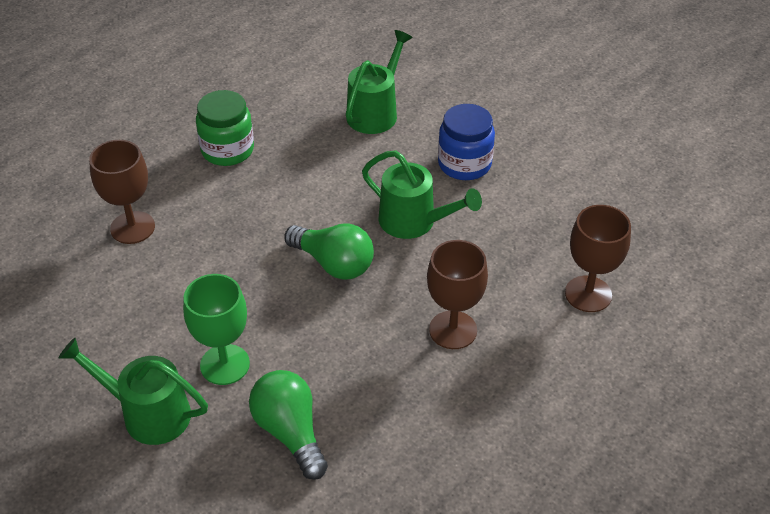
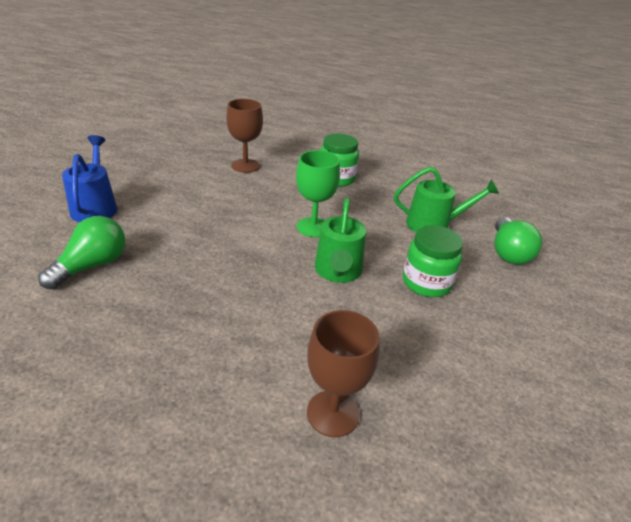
camera: 60 degrees right, 10 degrees down
green watering can [58,337,208,445] -> blue watering can [62,135,117,222]
green goblet [183,274,250,385] -> green goblet moved to [296,150,340,237]
green light bulb [284,224,374,280] -> green light bulb moved to [494,217,542,264]
brown goblet [427,240,488,349] -> none
blue jar [438,104,495,180] -> green jar [403,225,463,297]

